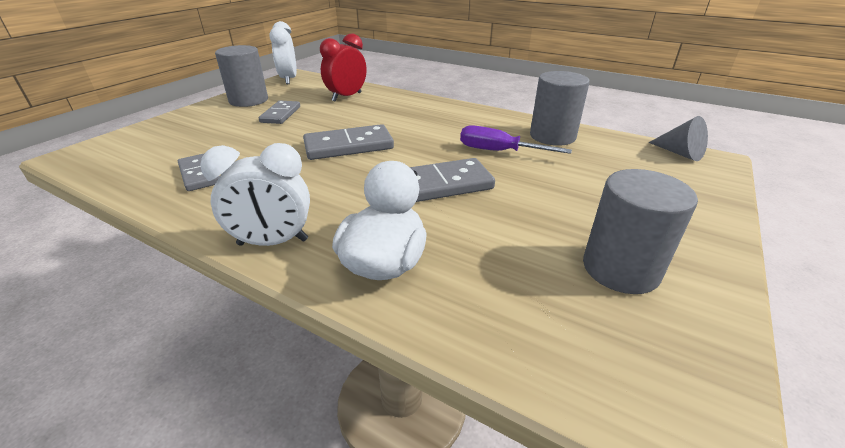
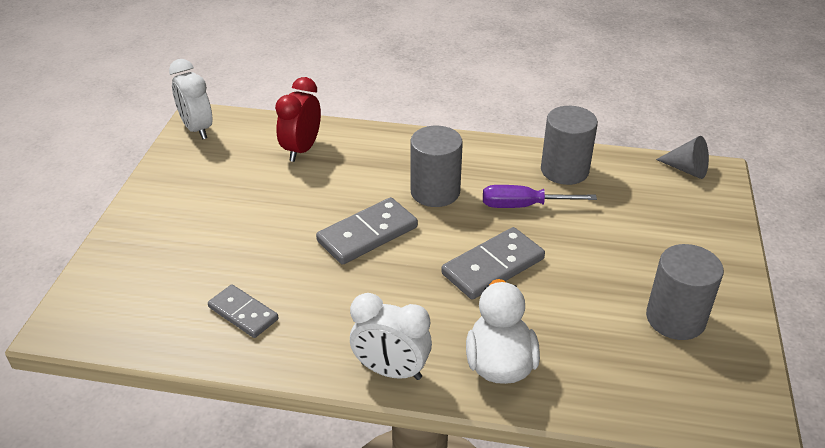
camera: 20 degrees left, 5 degrees up
white clock [200,143,310,246] -> white clock turned 45 degrees clockwise [350,293,432,380]
grey cylinder [215,45,268,107] -> grey cylinder moved to [411,126,463,207]
grey domino [259,101,300,124] -> none

